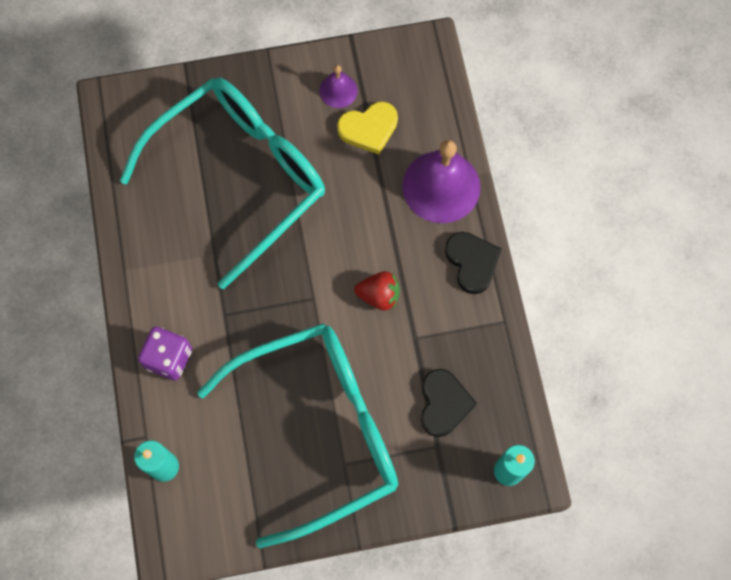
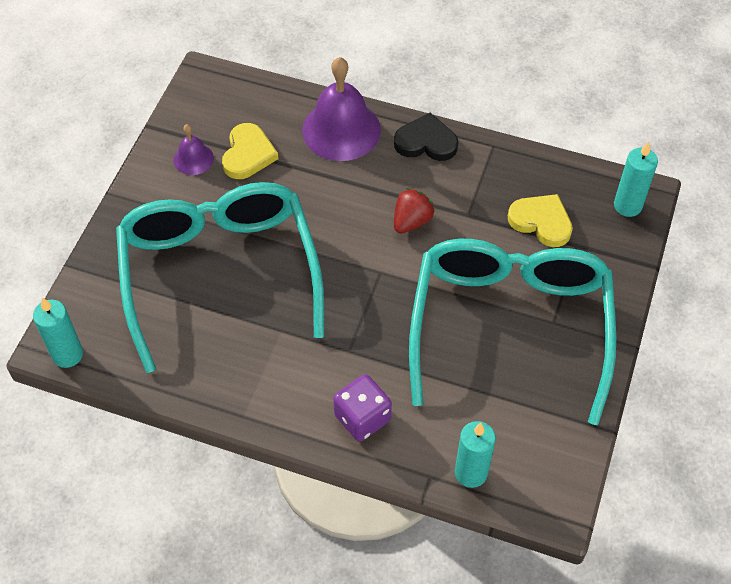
camera: 60 degrees left, 15 degrees down
black heart [421,369,477,437] -> yellow heart [508,194,573,247]
none -> turquoise candle [33,298,83,368]

